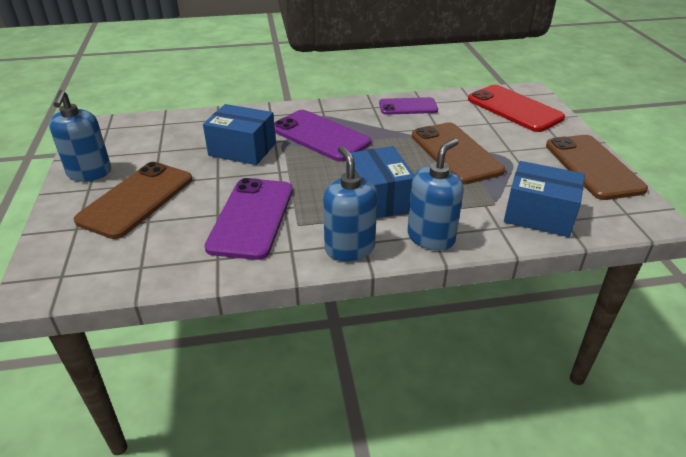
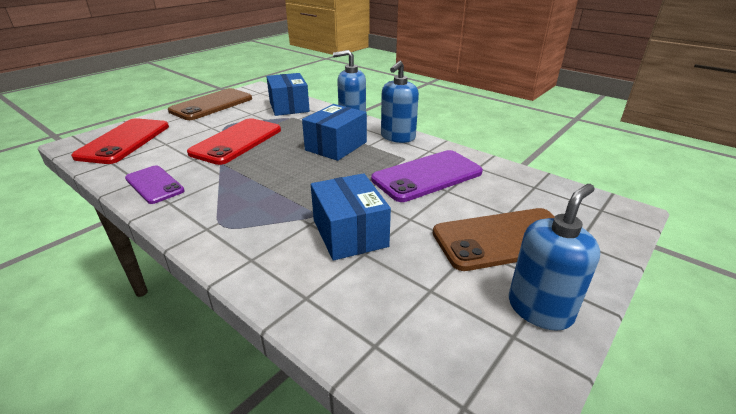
camera: 130 degrees left, 5 degrees down
purple phone [274,110,371,162] -> none
brown phone [412,122,505,184] -> red phone [187,118,281,165]

